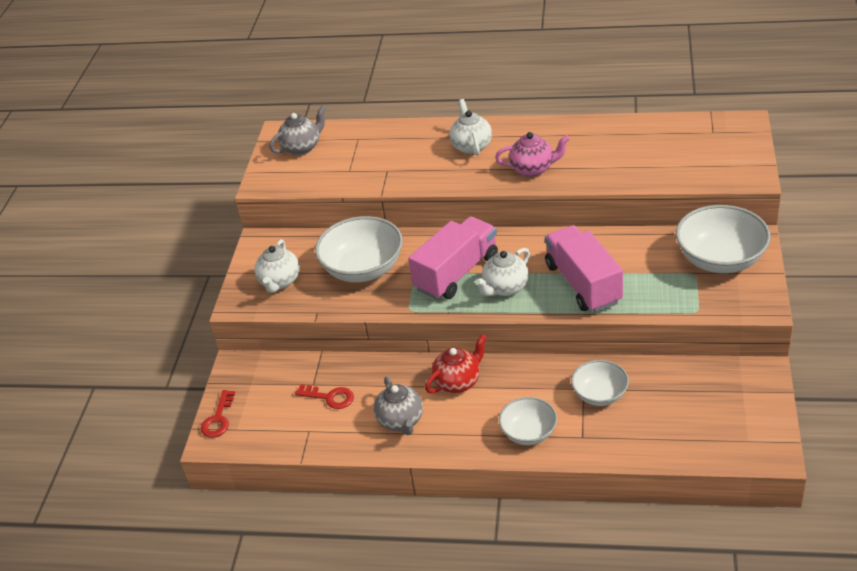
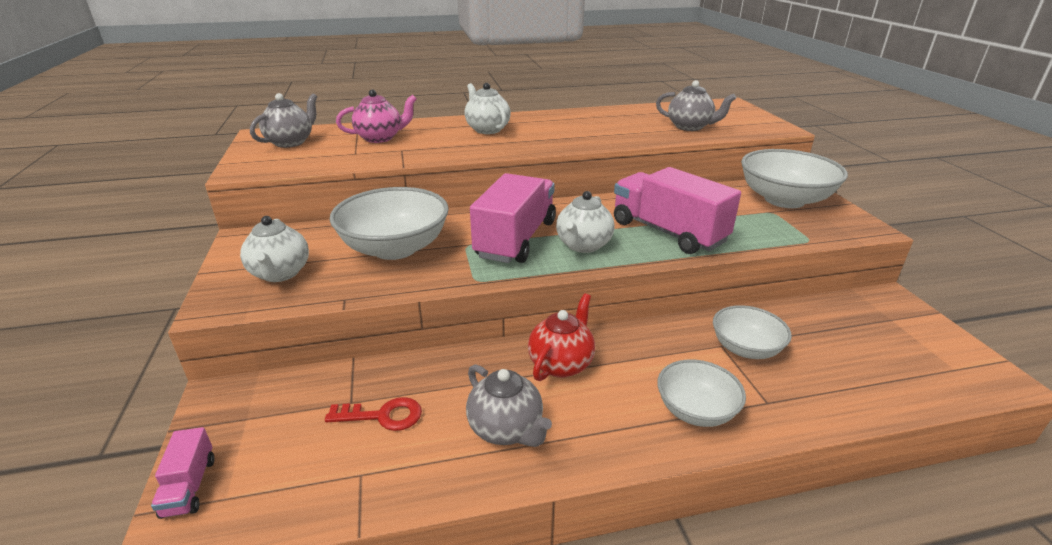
camera: 25 degrees left, 10 degrees down
red key [201,390,235,438] -> pink truck [151,427,214,519]
pink teapot [495,132,570,177] -> pink teapot moved to [336,89,417,143]
none -> grey teapot [656,80,736,131]

